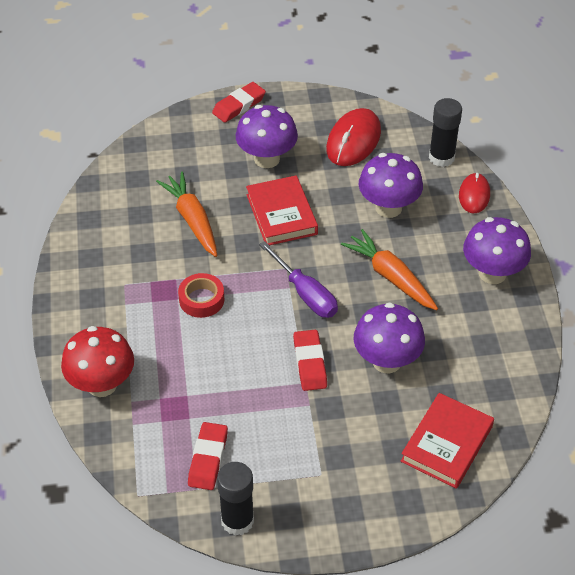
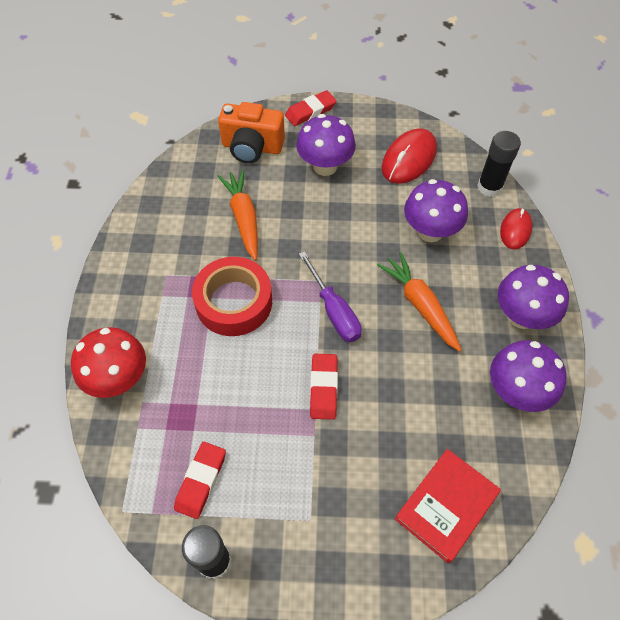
camera: 10 degrees right, 10 degrees up
red tape [178,273,224,318] -> red tape [192,257,272,336], size x1.76
red book [246,175,318,245] -> none
purple mushroom [354,302,425,373] -> purple mushroom moved to [490,340,567,412]
none -> orange camera [218,102,285,163]

